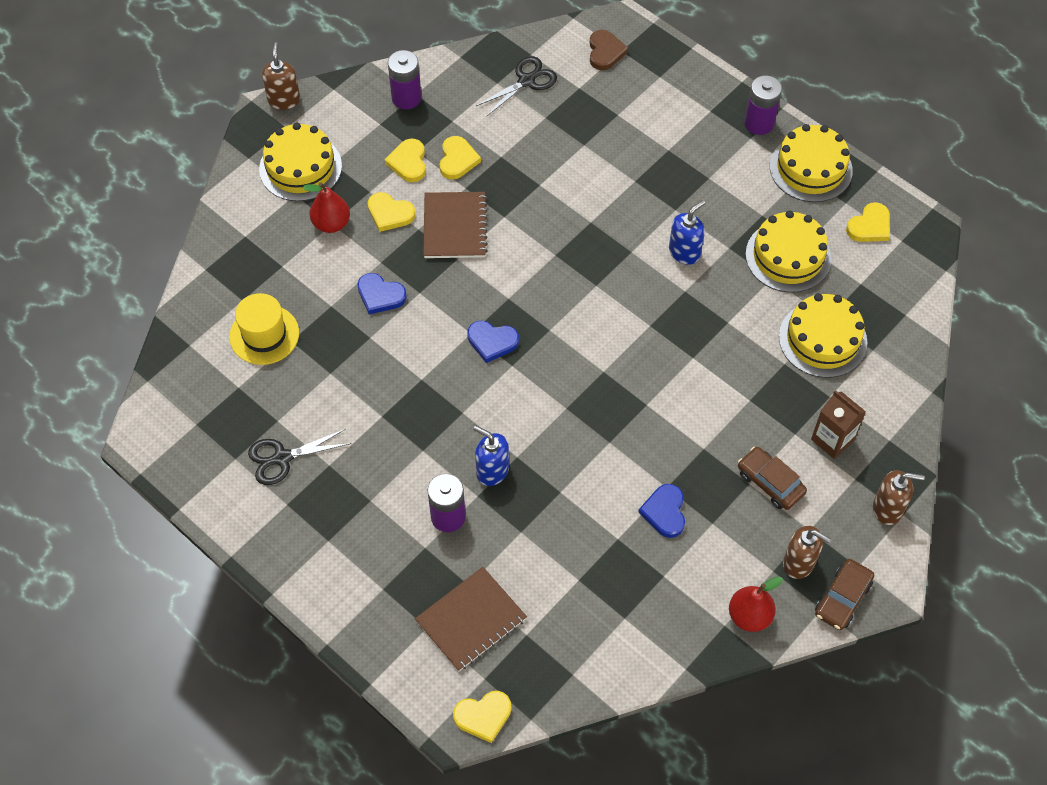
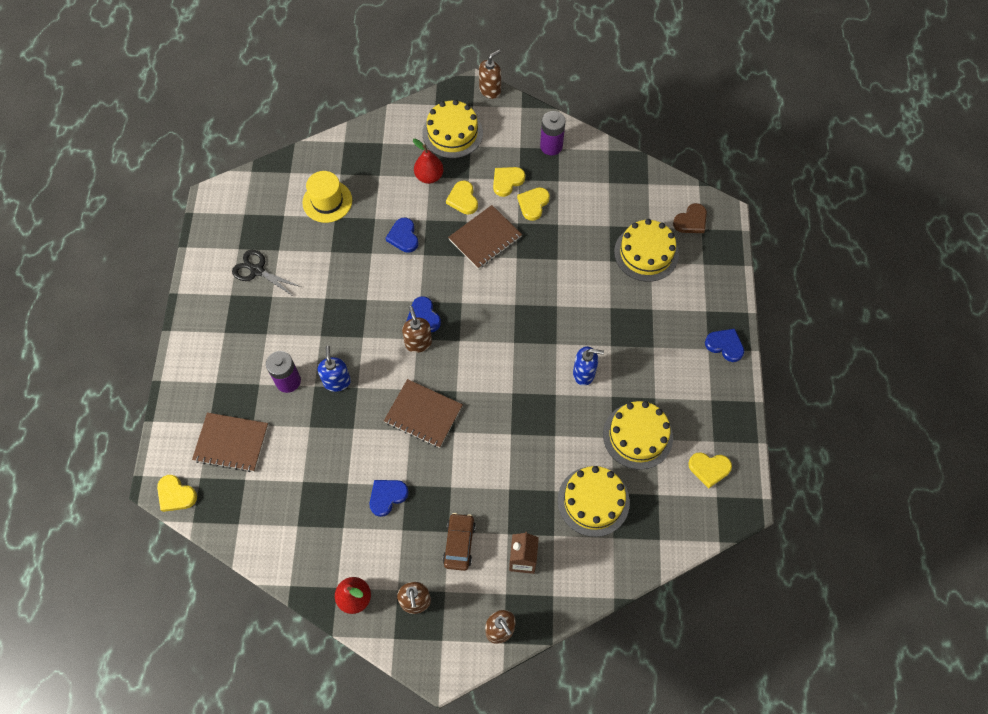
camera: 50 degrees right, 5 degrees up
yellow heart [440,136,481,180] -> yellow heart turned 150 degrees clockwise [517,187,550,221]
black scissors [476,56,557,117] -> none
purple battery [744,75,782,135] -> blue heart [705,329,744,362]
yellow cake [770,124,853,202] -> yellow cake moved to [614,219,679,282]
brown car [815,559,874,630] -> none
none -> brown notebook [384,379,463,448]
none -> brown soap dispenser [402,306,432,353]

